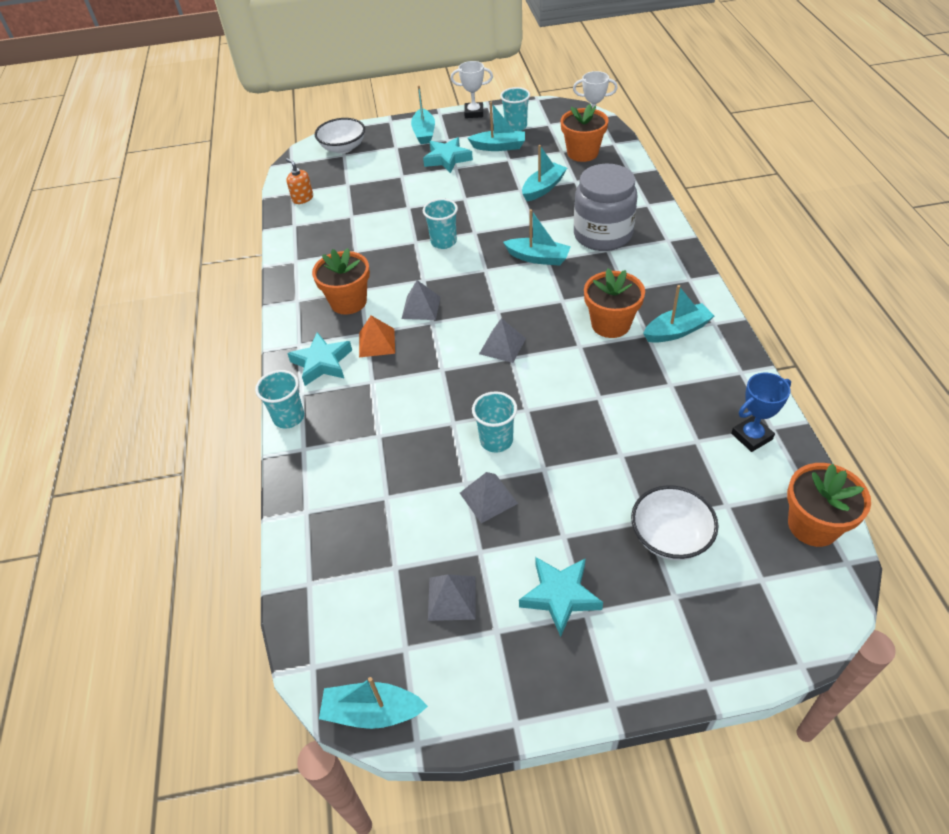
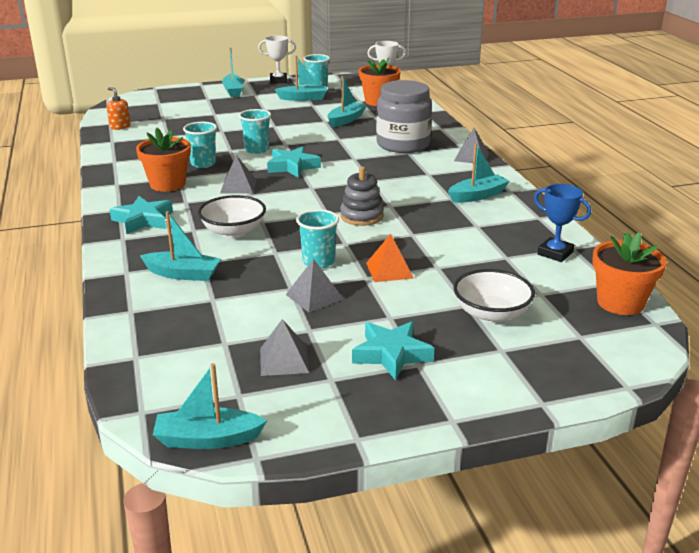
camera: 10 degrees left, 20 degrees down
turquoise cup [255,370,304,429] -> turquoise cup moved to [183,122,217,168]
white bowl [315,118,365,154] -> white bowl moved to [198,195,266,238]
orange pyramid [359,316,395,358] -> orange pyramid moved to [366,234,414,282]
turquoise star [423,137,473,173] -> turquoise star moved to [267,146,321,177]
grey pyramid [479,318,526,363] -> grey pyramid moved to [454,128,489,163]
turquoise boat [503,209,571,266] -> turquoise boat moved to [140,211,221,281]
orange flower pot [584,268,645,338] -> none
blue trophy [731,373,791,452] -> blue trophy turned 75 degrees clockwise [534,184,591,262]
none -> grey stacking toy [340,166,384,226]

